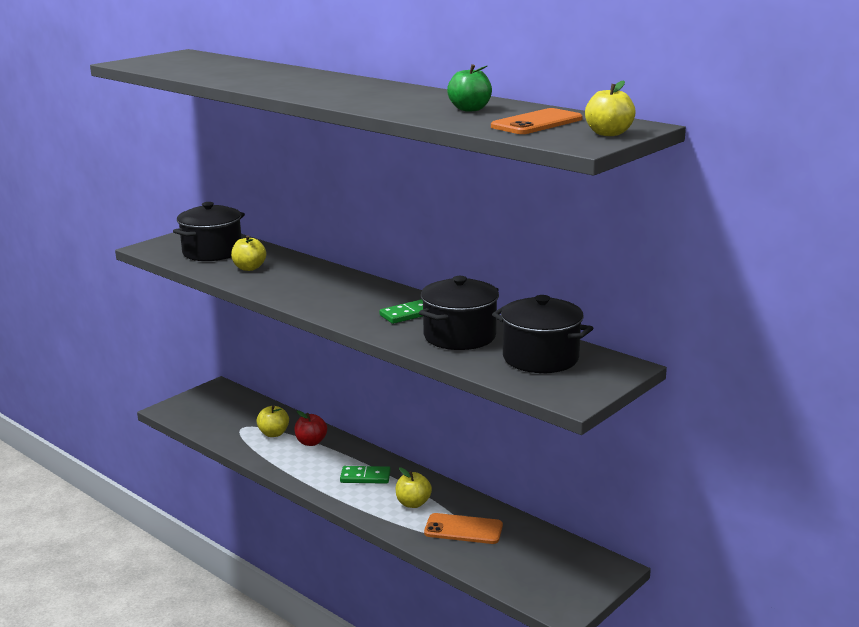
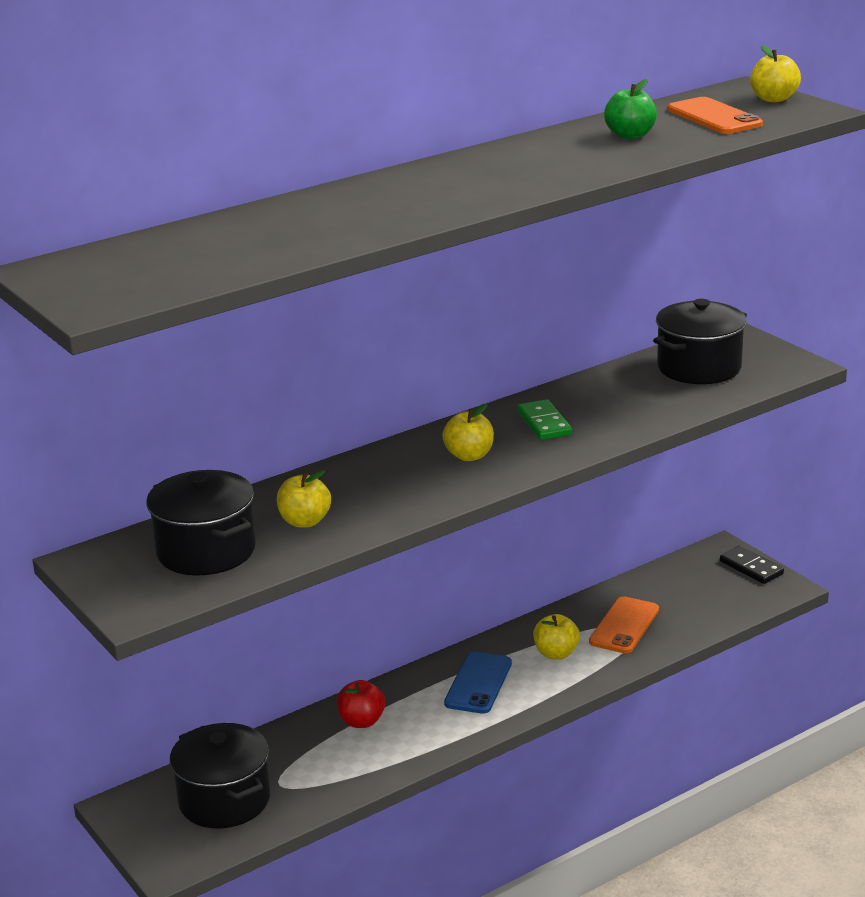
camera: 75 degrees left, 5 degrees up
yellow apple [256,405,289,437] -> yellow apple moved to [442,403,494,461]
green domino [340,466,391,484] -> blue phone [444,651,512,714]
black pot [419,276,499,350] -> black pot moved to [170,723,270,829]
none -> black domino [720,546,784,584]

